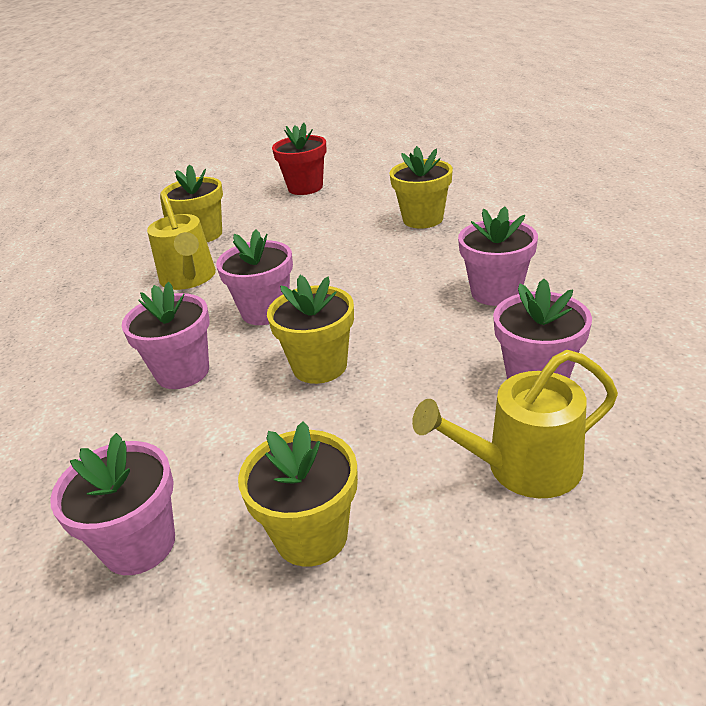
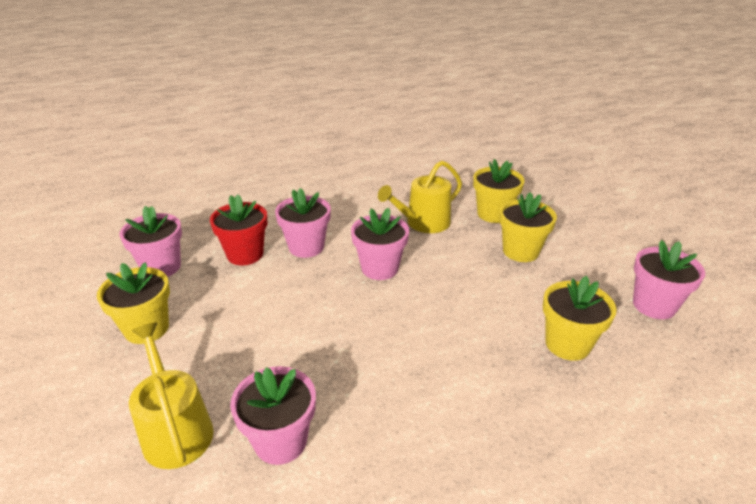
camera: 75 degrees right, 0 degrees up
yellow flower pot [267,275,354,384] -> yellow flower pot moved to [499,192,557,262]
red flower pot [272,123,327,195] -> red flower pot moved to [210,195,267,266]
pink flower pot [458,207,538,306] -> pink flower pot moved to [633,240,705,319]

